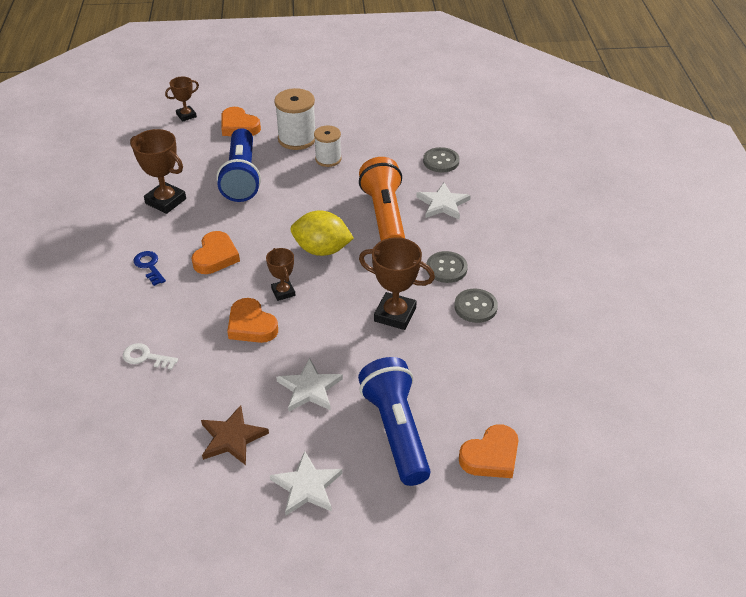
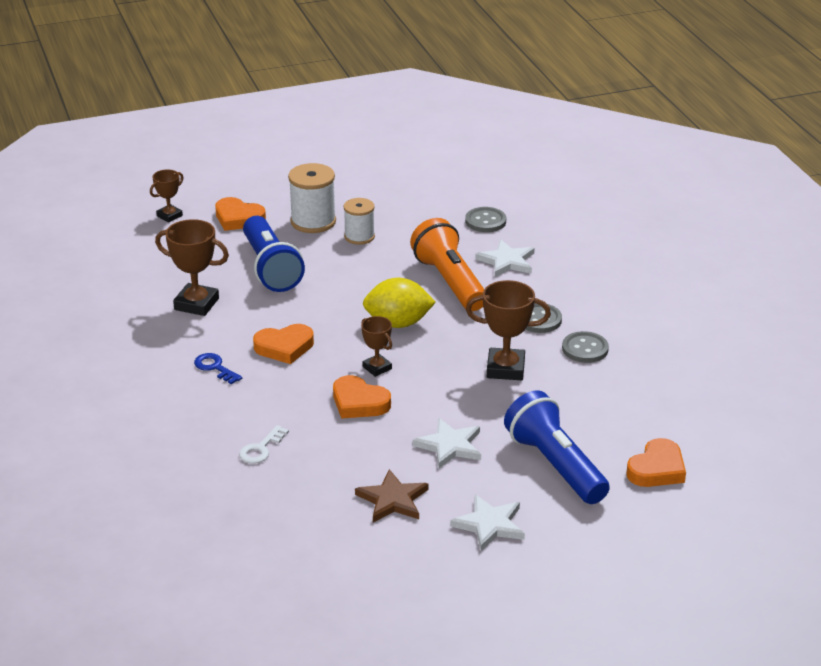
camera: 15 degrees left, 10 degrees down
white key [123,343,178,370] -> white key turned 60 degrees counterclockwise [239,425,289,464]
orange heart [192,231,240,274] -> orange heart turned 75 degrees clockwise [253,324,314,364]

